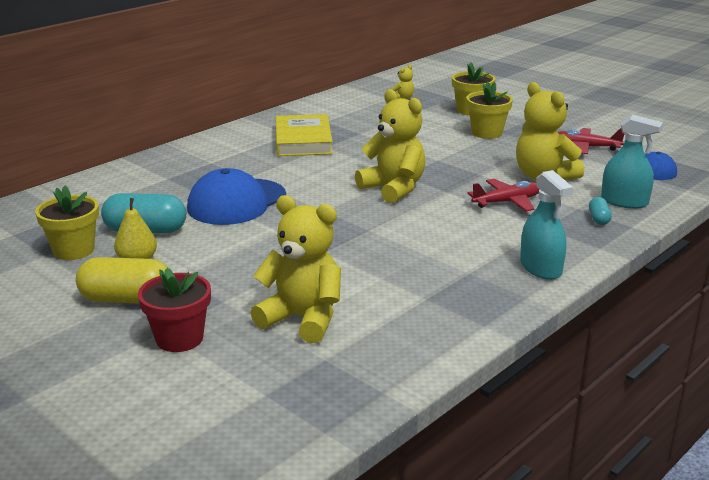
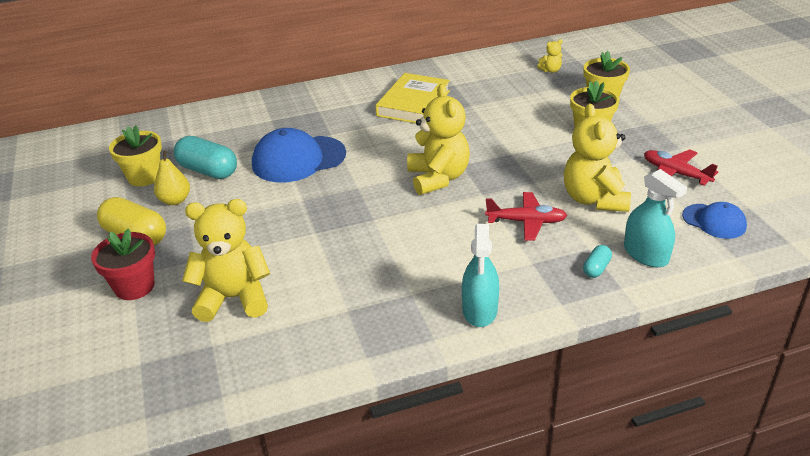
camera: 30 degrees right, 10 degrees up
yellow teddy bear [251,195,341,343] -> yellow teddy bear turned 60 degrees counterclockwise [182,199,270,322]

